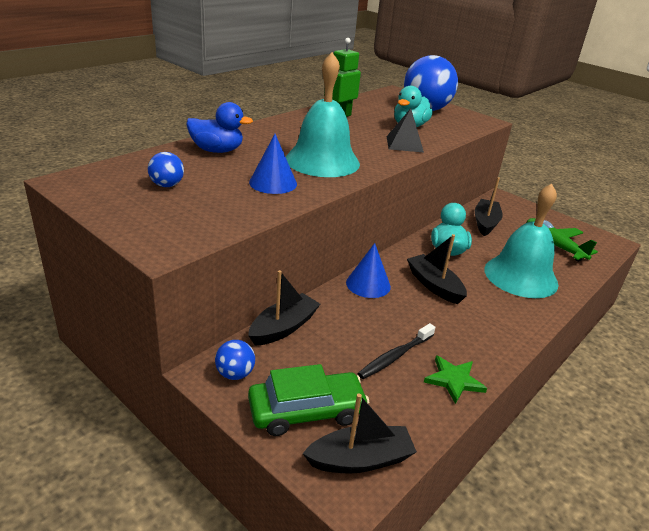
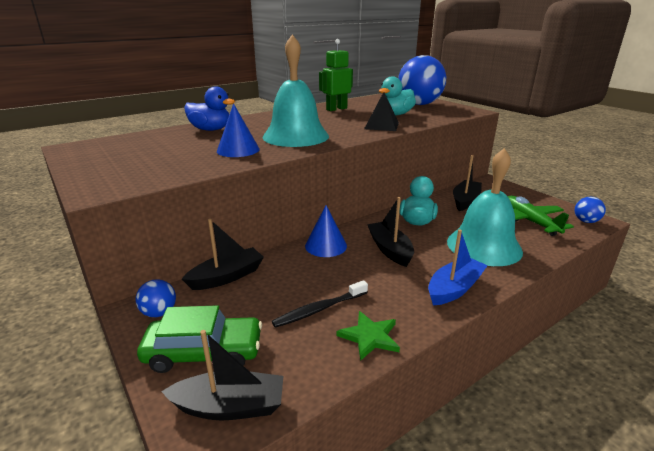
camera: 15 degrees right, 5 degrees down
blue ball [148,152,184,187] -> blue ball moved to [575,197,606,223]
none -> blue boat [428,230,488,305]

